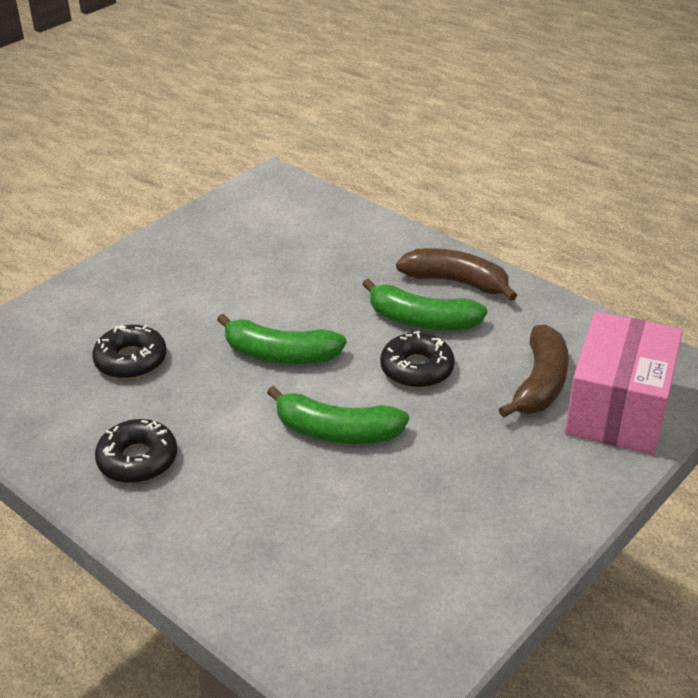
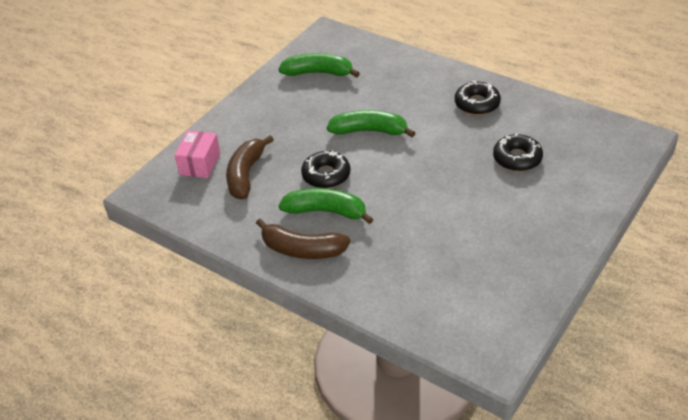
camera: 175 degrees right, 5 degrees up
green banana [217,314,347,364] -> green banana moved to [278,53,360,78]
pink box [565,311,683,455] -> pink box [174,130,220,178], size x0.57

